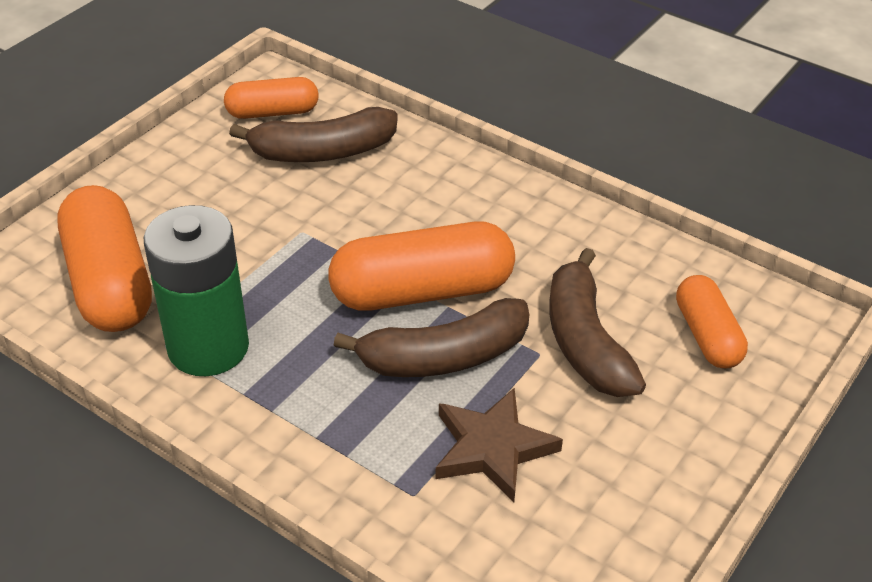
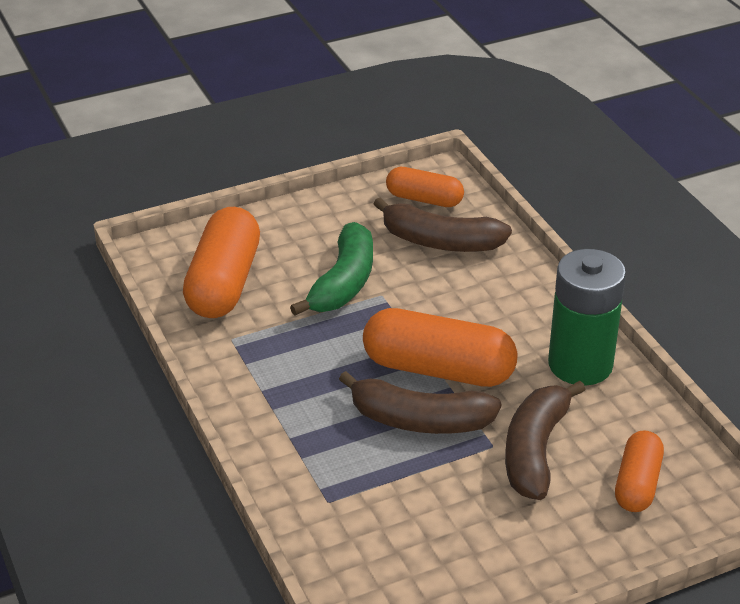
camera: 30 degrees right, 5 degrees down
green battery [143,205,249,376] -> green battery moved to [548,249,626,386]
brown star [436,388,563,503] -> none
none -> green banana [290,222,373,316]

